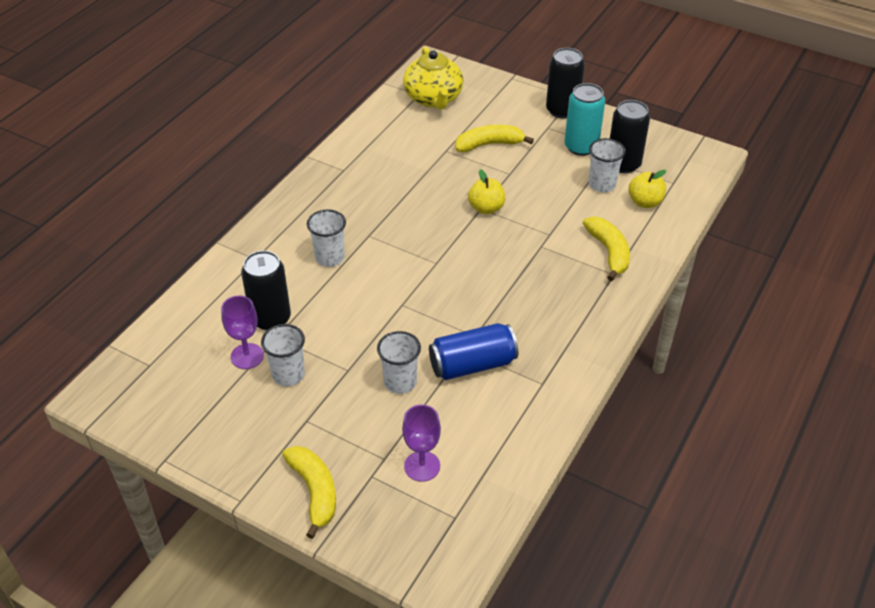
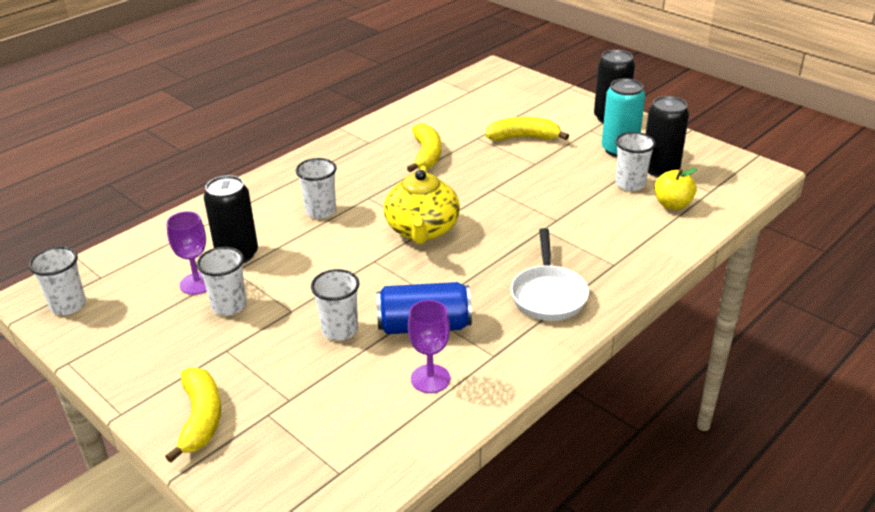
camera: 15 degrees right, 10 degrees down
purple goblet [402,405,441,482] -> purple goblet moved to [408,300,450,393]
yellow teapot [403,47,463,110] -> yellow teapot moved to [384,166,460,244]
yellow apple [468,169,505,214] -> none
yellow banana [583,217,630,281] -> yellow banana moved to [407,123,441,172]
none -> white cup [29,246,86,315]
none -> white pan [511,228,589,321]

